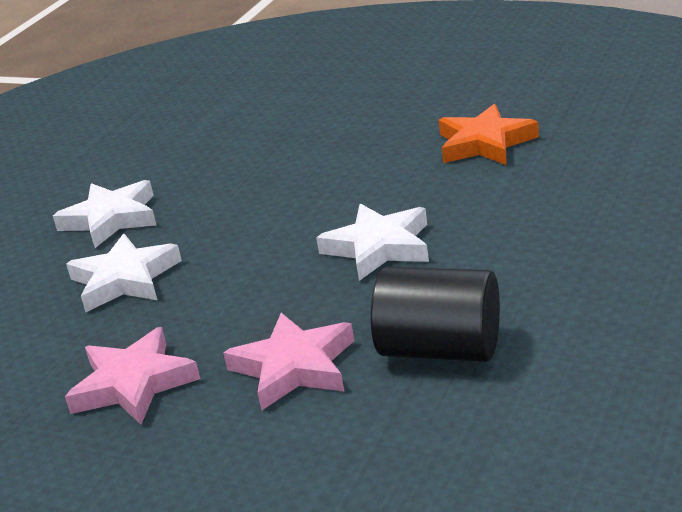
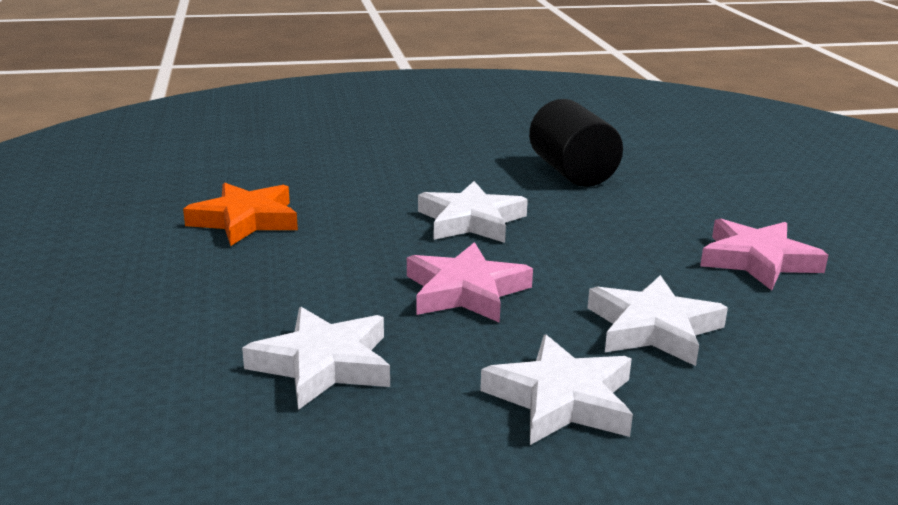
camera: 130 degrees left, 5 degrees down
pink star [223,313,354,411] -> pink star moved to [407,242,533,323]
none -> white star [242,307,390,410]

